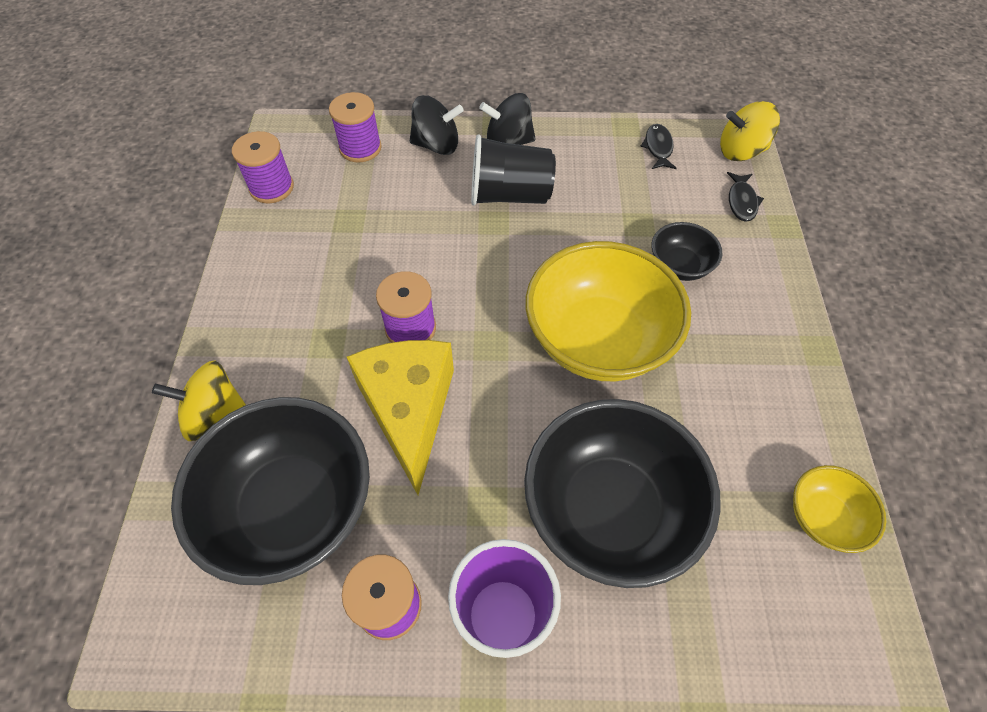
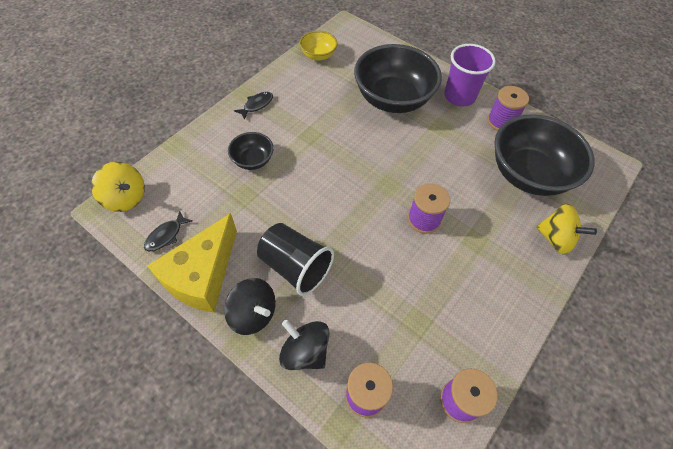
camera: 145 degrees left, 0 degrees up
yellow cheese [347,340,454,495] -> yellow cheese moved to [147,213,237,313]
yellow bowl [526,241,691,381] -> none
black fish [727,172,764,222] -> black fish moved to [234,92,273,120]

